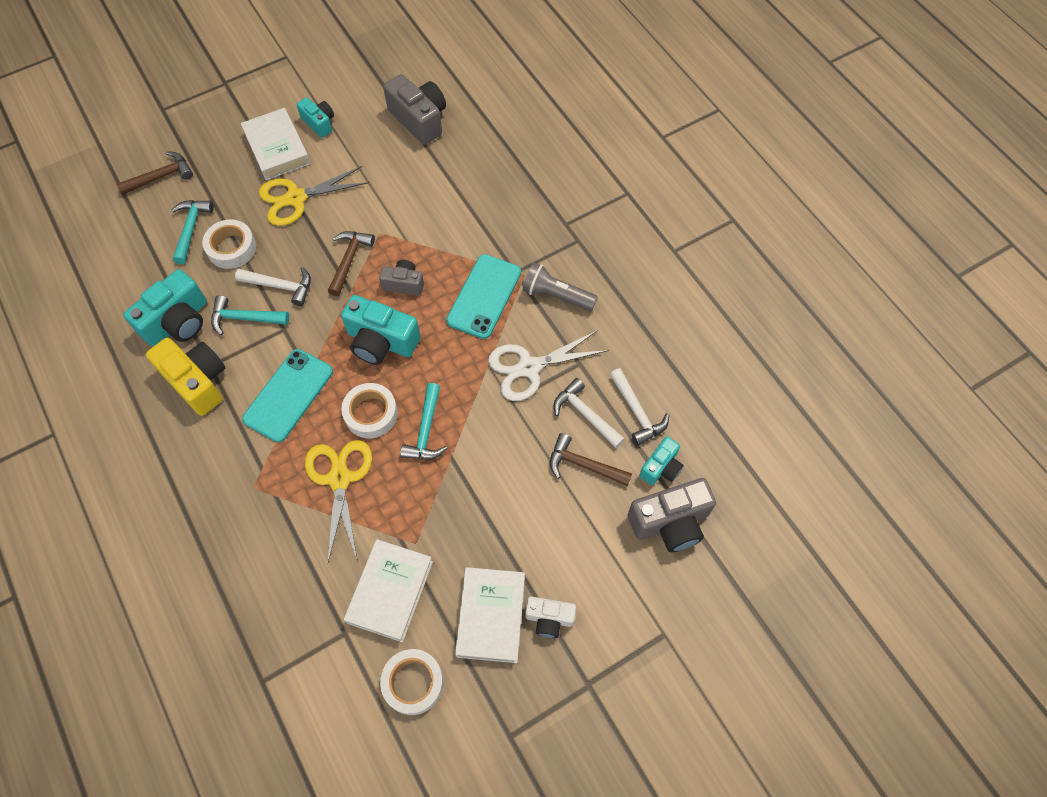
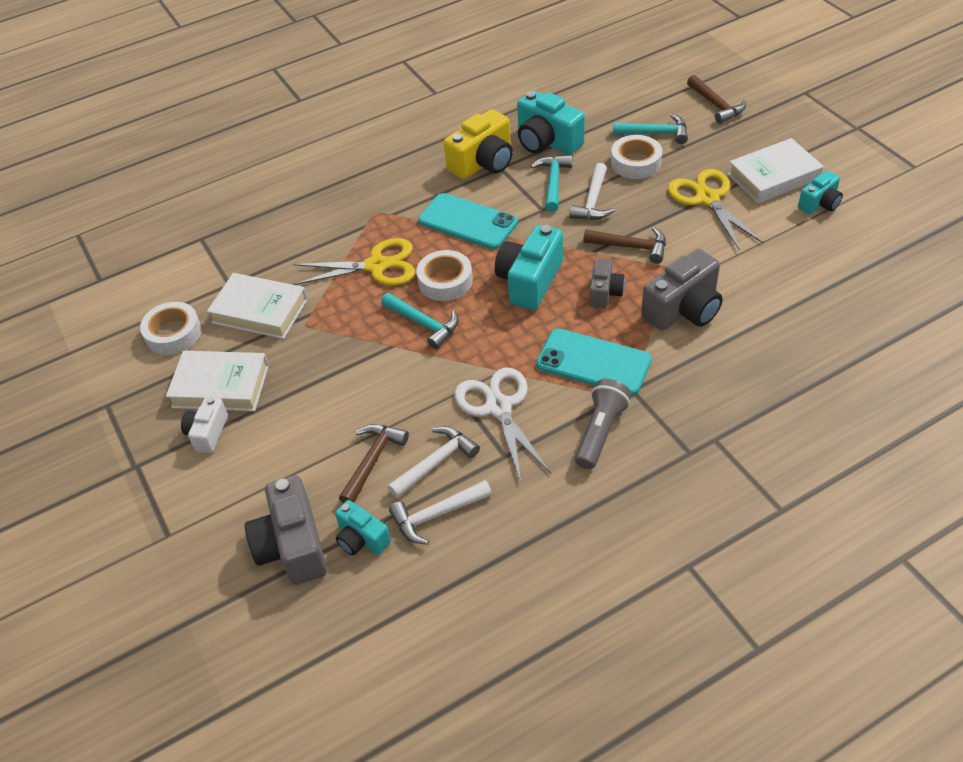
camera: 95 degrees right, 15 degrees down
grey camera [383,74,446,145] -> grey camera moved to [641,249,723,331]
turquoise hammer [400,383,447,460] -> turquoise hammer turned 150 degrees counterclockwise [381,293,459,349]

